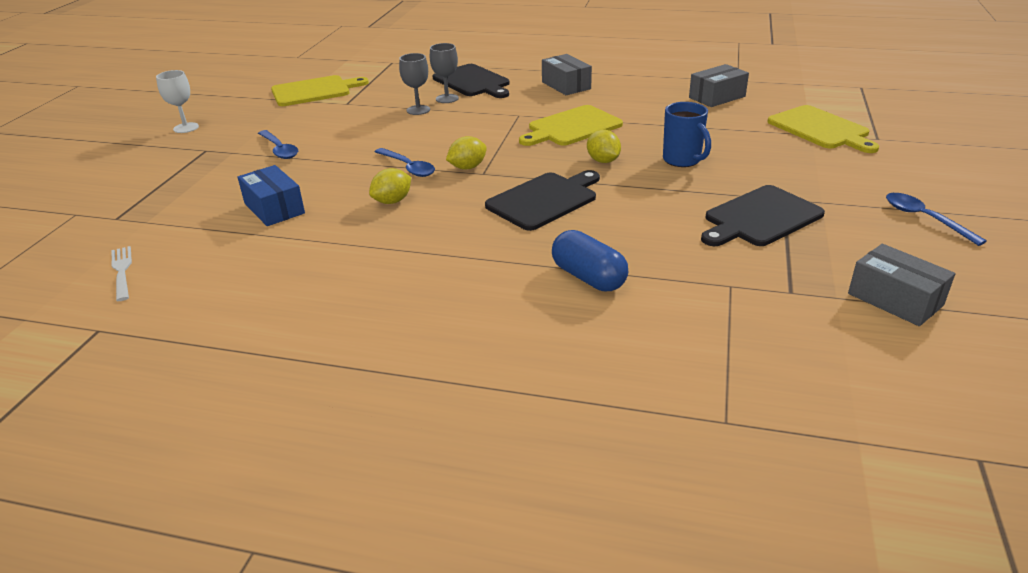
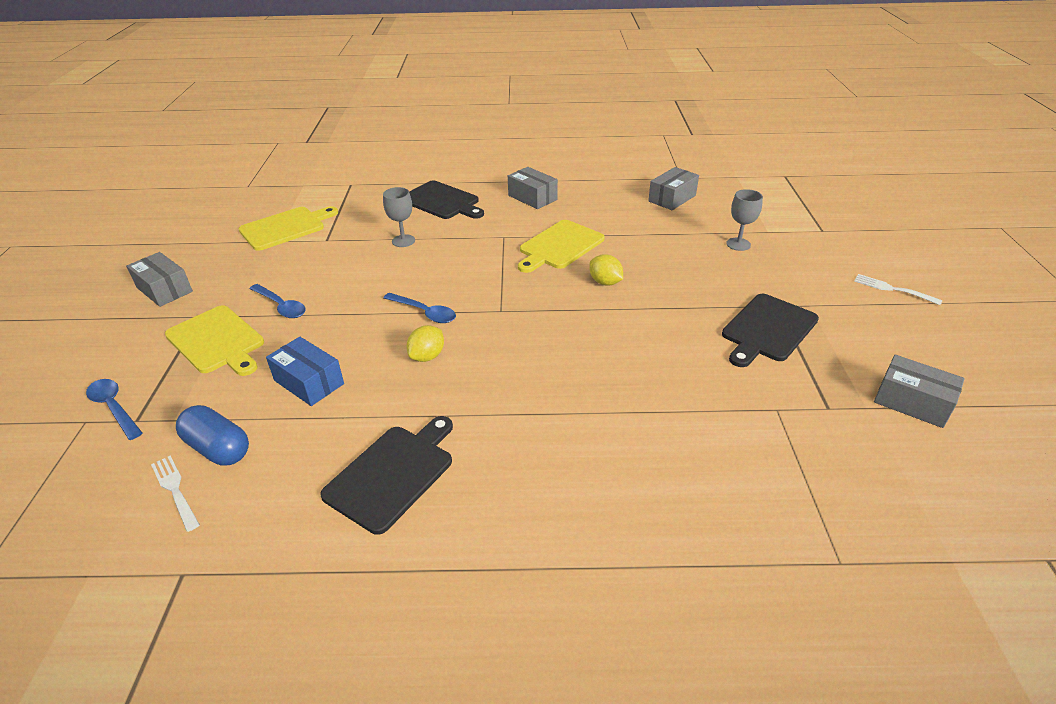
camera: 15 degrees left, 5 degrees up
white goblet [156,70,199,133] -> grey box [126,252,193,307]
grey goblet [430,43,459,103] -> grey goblet moved to [726,189,763,251]
yellow lemon [446,136,487,170] -> none
black cutting board [485,170,600,231] -> black cutting board moved to [320,416,453,535]
blue capsule [552,230,628,291] -> blue capsule moved to [176,405,249,465]
blue mug [663,102,711,167] -> none
yellow cutting board [767,105,879,153] -> yellow cutting board moved to [165,305,264,376]
blue spoon [886,193,987,246] -> blue spoon moved to [86,379,142,440]
none -> white fork [854,274,943,305]

